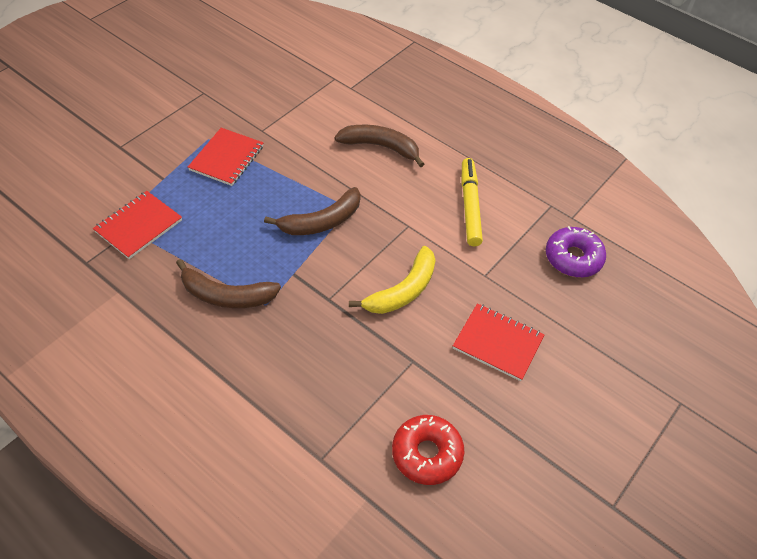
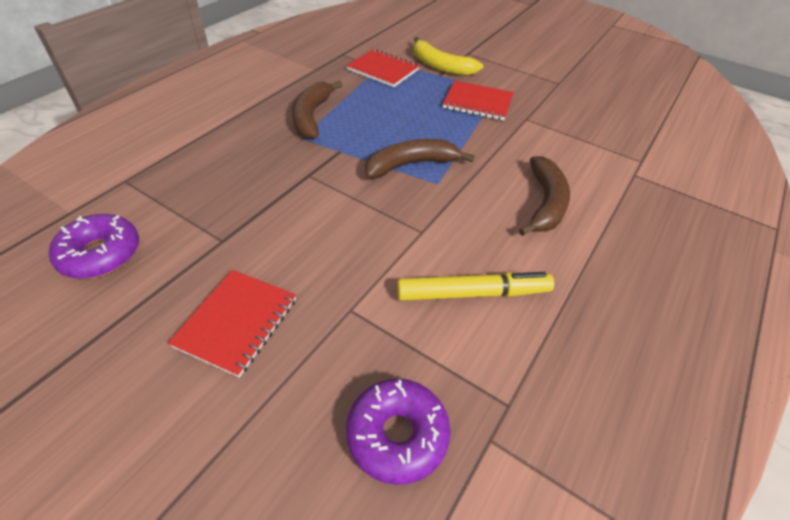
camera: 85 degrees right, 5 degrees down
brown banana [264,187,361,235] -> brown banana turned 105 degrees clockwise [365,139,475,179]
yellow banana [349,246,435,314] -> yellow banana moved to [413,37,483,76]
red donut [392,415,464,485] -> purple donut [49,214,139,279]

